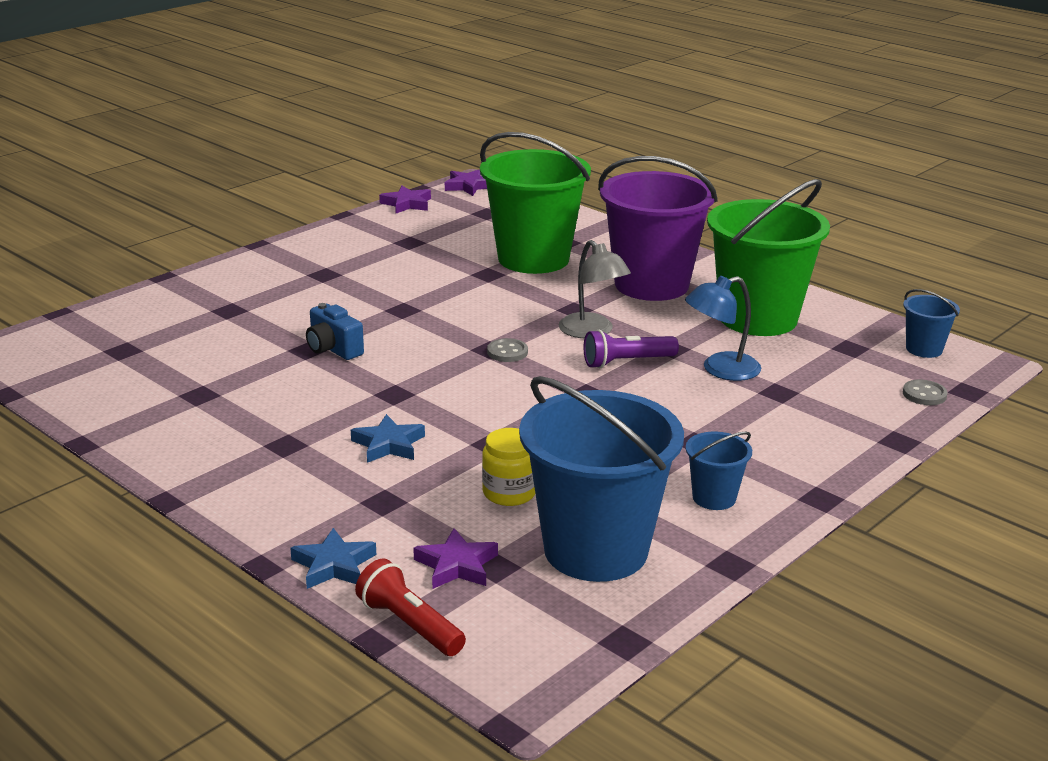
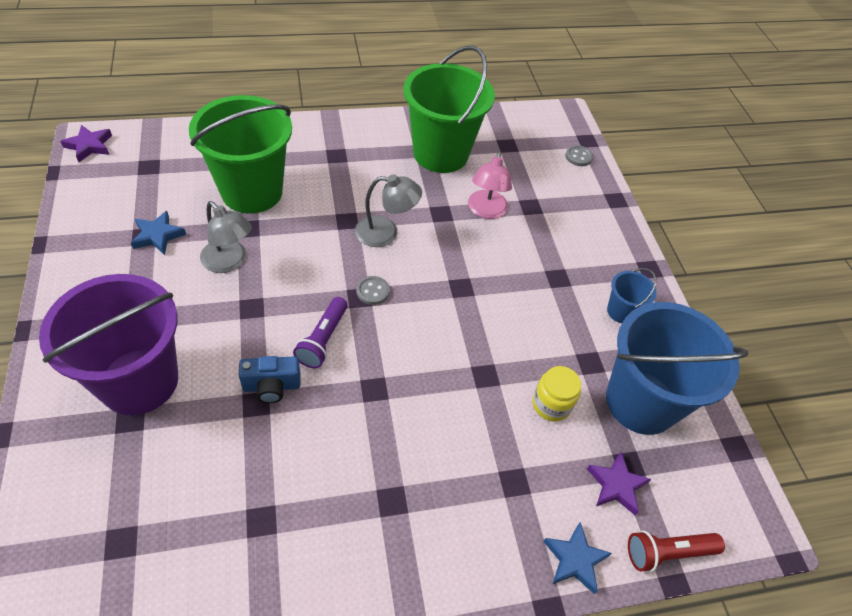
camera: 60 degrees left, 25 degrees up
blue star [351,414,425,463] -> blue star moved to [131,211,186,255]
purple star [379,186,431,213] -> none
purple flashlight [584,330,679,368] -> purple flashlight moved to [293,297,348,368]
purple bucket [598,156,718,301] -> purple bucket moved to [39,274,178,415]
blue lamp [685,276,761,381] -> pink lamp [468,151,512,219]
blue bucket [903,289,960,358] -> none
none -> grey lamp [200,201,252,273]

